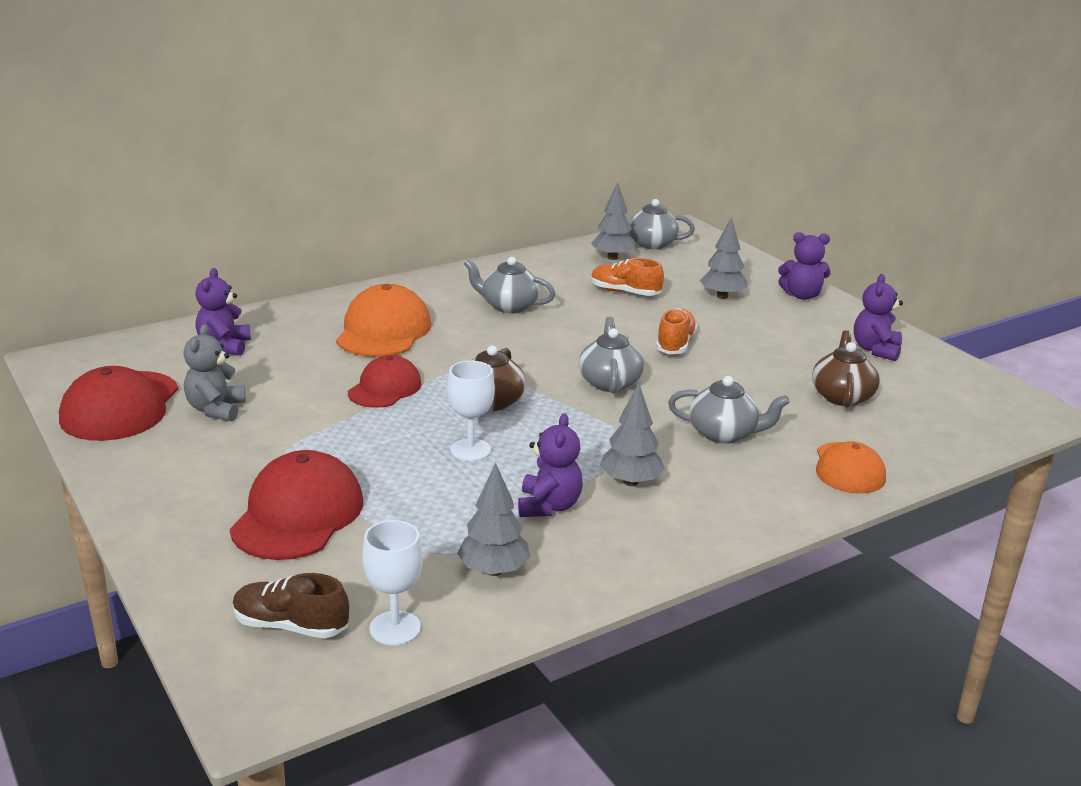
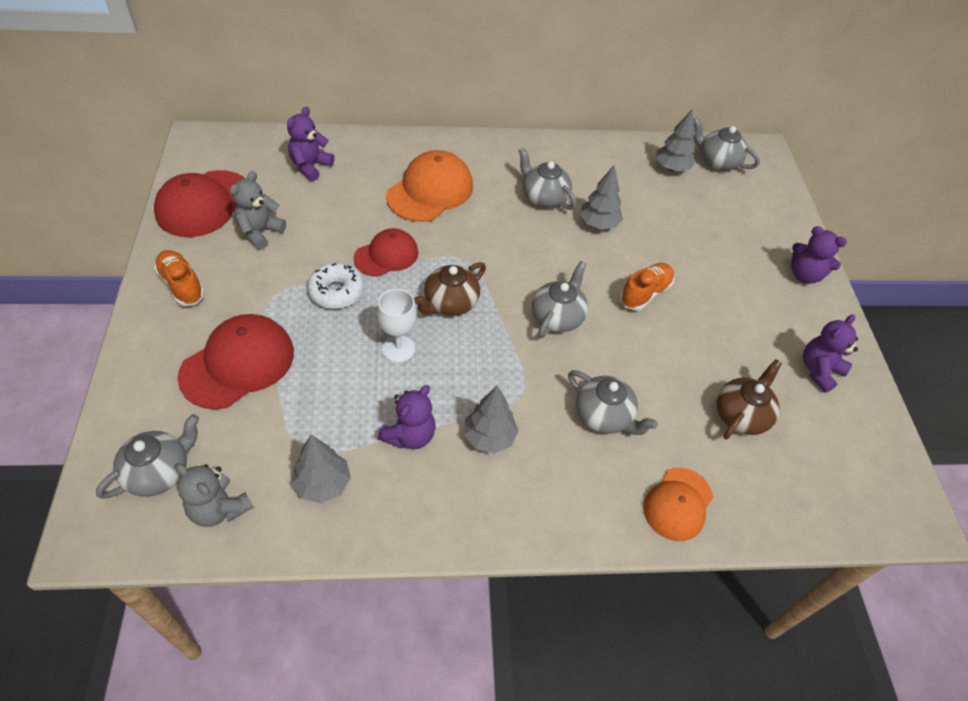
camera: 25 degrees right, 25 degrees up
brown shoe [232,573,349,638] -> grey teapot [96,414,199,499]
white goblet [362,520,423,646] -> grey teddy bear [175,464,253,527]
orange shoe [591,258,664,296] -> orange shoe moved to [154,250,204,306]
grey tree [699,217,747,299] -> grey tree moved to [580,165,623,229]
none -> white donut [307,262,364,309]

